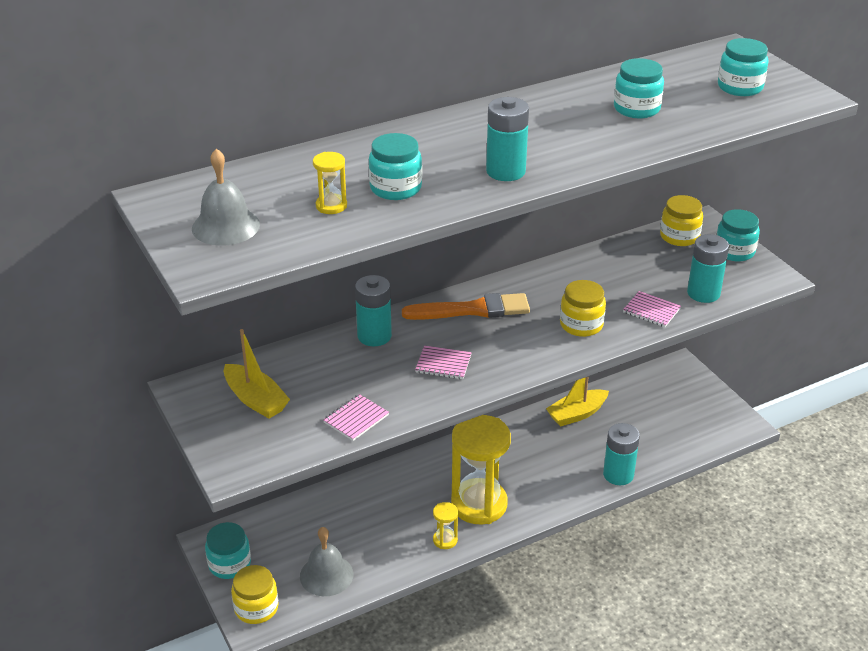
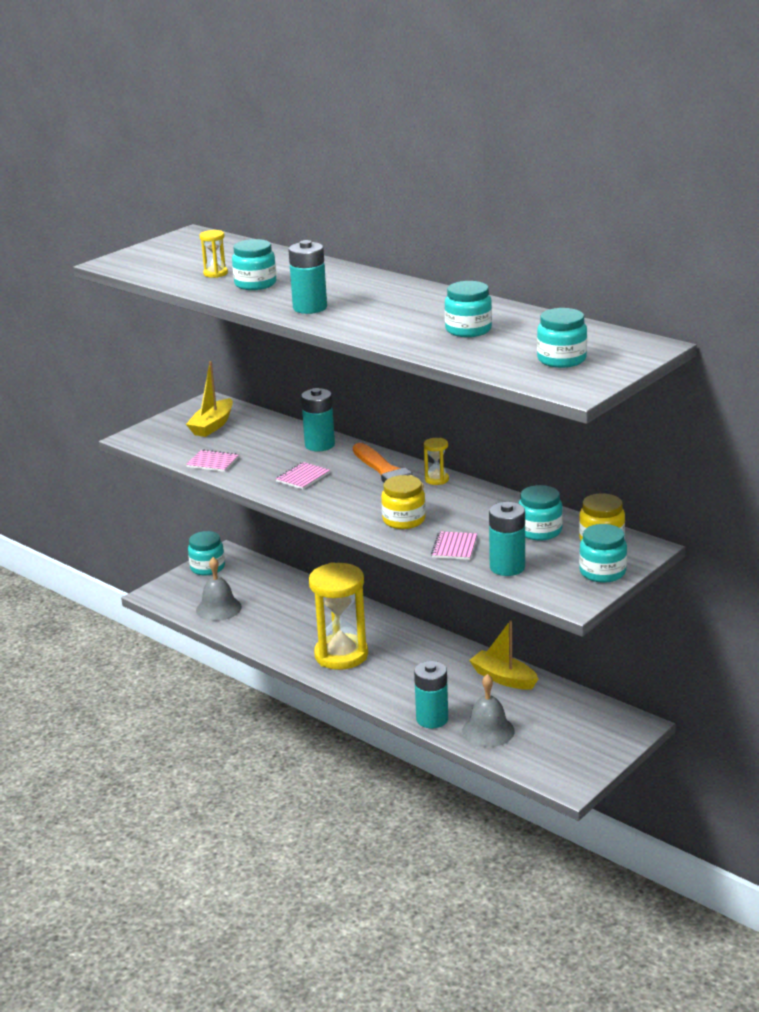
camera: 70 degrees right, 10 degrees down
grey bell [192,149,260,246] -> grey bell moved to [462,674,515,747]
yellow jar [231,565,279,624] -> none
pink notebook [415,345,472,379] -> pink notebook turned 45 degrees clockwise [276,462,330,489]
yellow hourglass [433,502,458,549] -> yellow hourglass moved to [424,438,449,485]
none -> turquoise jar [518,485,563,541]

